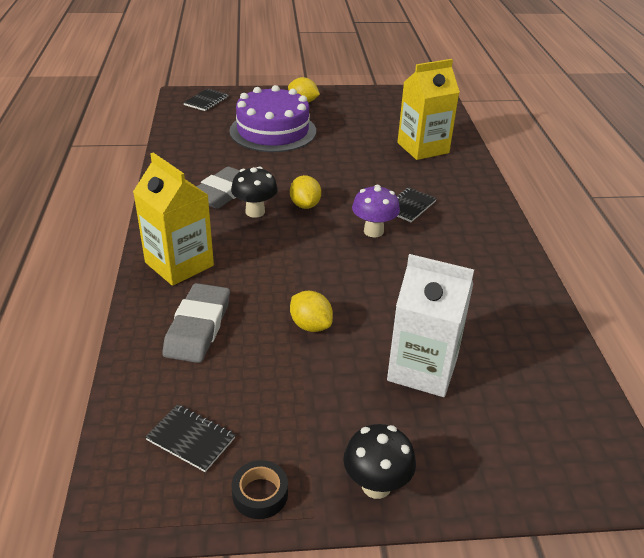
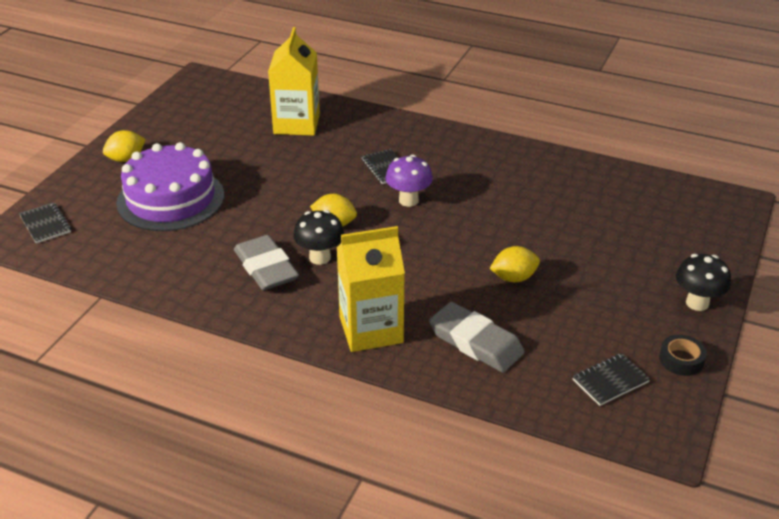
camera: 60 degrees left, 0 degrees up
white carton [387,254,474,397] -> none

